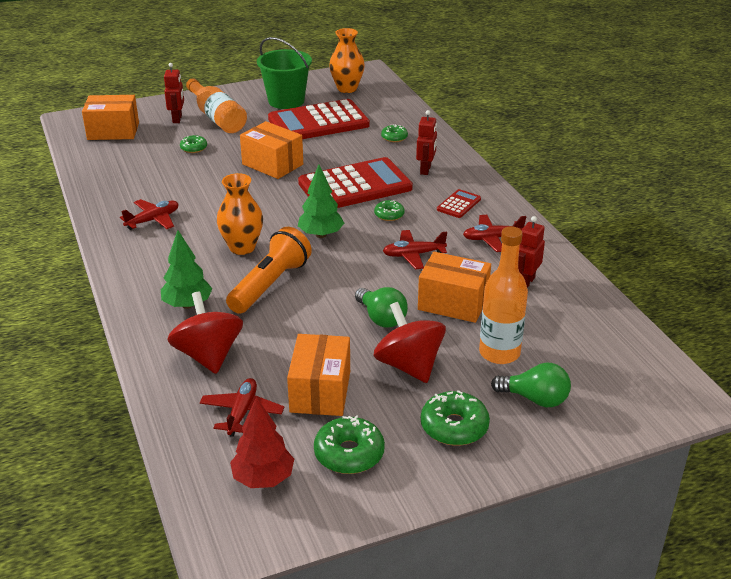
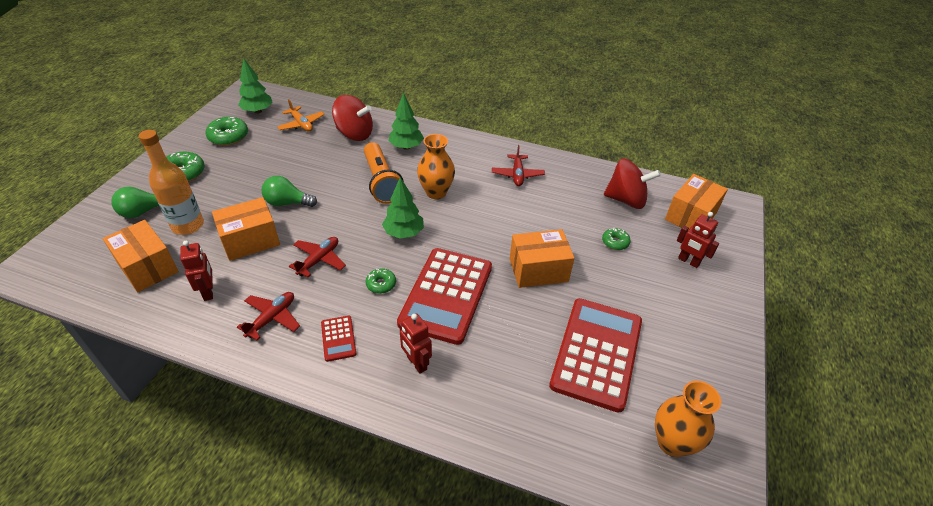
camera: 130 degrees right, 10 degrees up
orange bottle [186,78,247,133] -> none
red plane [200,378,284,437] -> orange plane [277,99,325,132]
red tree [230,397,294,488] -> green tree [238,58,273,114]
green bucket [257,37,312,109] -> none
orange box [287,334,350,416] -> orange box moved to [103,220,179,292]
red spinning top [374,302,446,383] -> red spinning top moved to [604,158,661,209]
green donut [381,124,408,142] -> none

